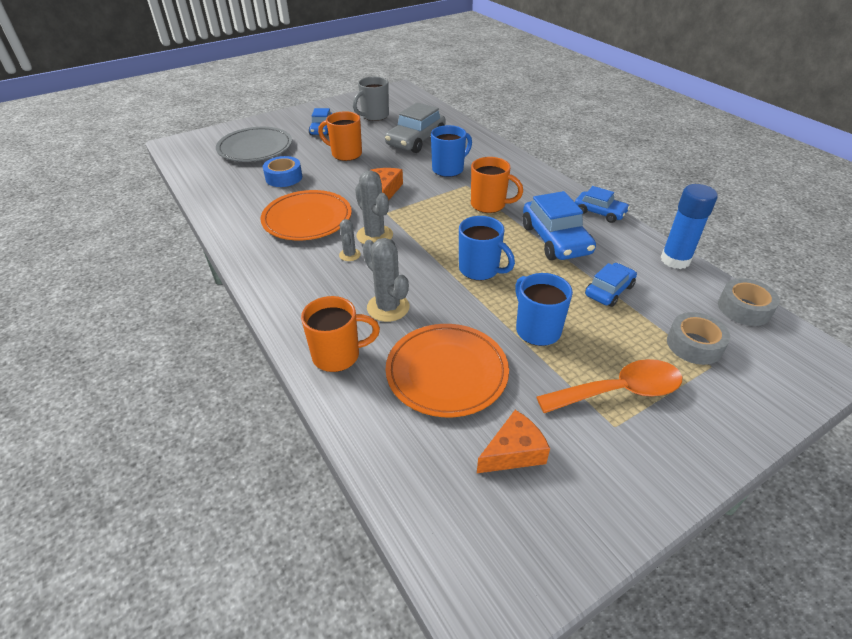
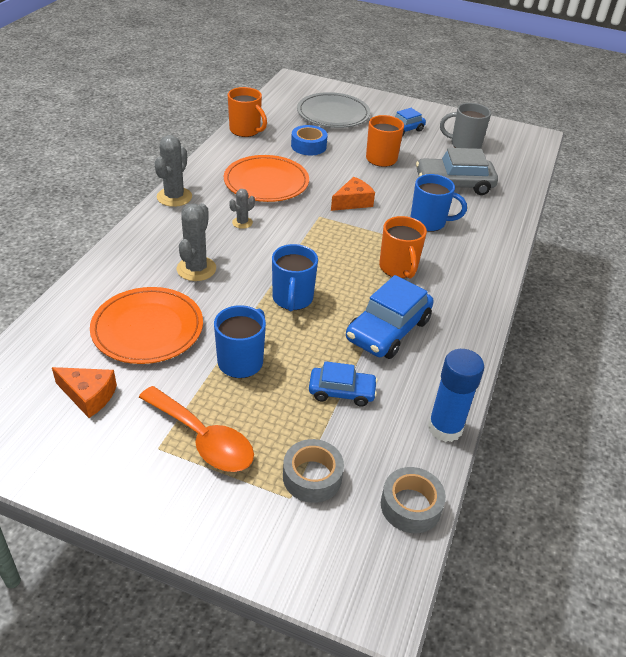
camera: 50 degrees right, 0 degrees up
orange mug [301,296,380,372] -> orange mug moved to [228,87,267,137]
grey cactus [355,170,393,244] -> grey cactus moved to [155,135,192,207]
blue car [575,186,630,223] -> none

